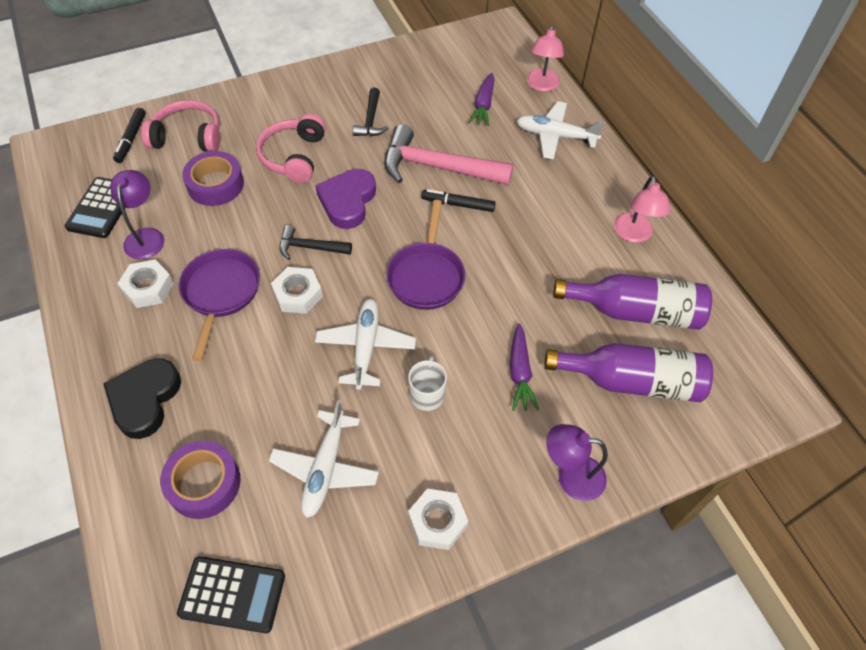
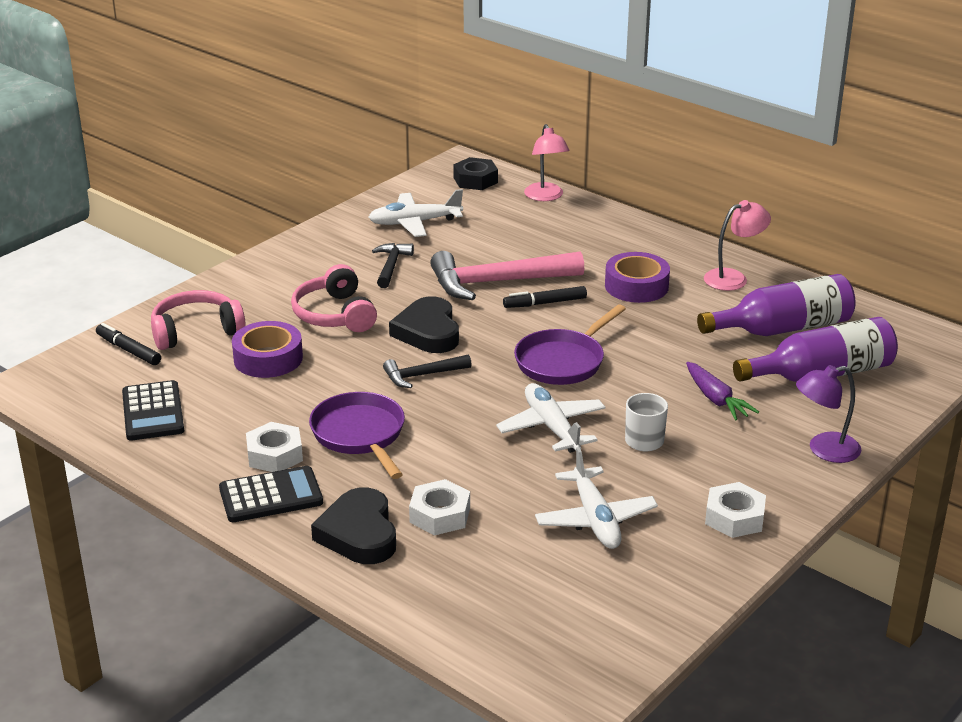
camera: 25 degrees left, 25 degrees down
purple lamp [110,170,164,259] -> none
black marker [113,108,146,163] -> black marker turned 150 degrees clockwise [96,323,161,365]
purple tape [160,441,241,519] -> purple tape moved to [605,252,670,303]
black calculator [177,556,285,633] -> black calculator moved to [219,466,323,522]
white nut [271,267,323,314] -> white nut moved to [409,479,470,536]
purple heart [315,169,376,229] -> black heart [389,297,459,353]
black hammer [353,88,388,136] -> black hammer turned 150 degrees counterclockwise [372,243,414,288]
purple pan [386,200,465,310] -> purple pan turned 60 degrees clockwise [514,304,626,385]
purple carrot [468,73,494,126] -> none
white plane [517,101,605,160] -> white plane moved to [368,189,463,237]
pink lamp [614,176,671,243] -> pink lamp turned 90 degrees counterclockwise [704,200,771,291]
none -> black nut [453,157,498,190]

